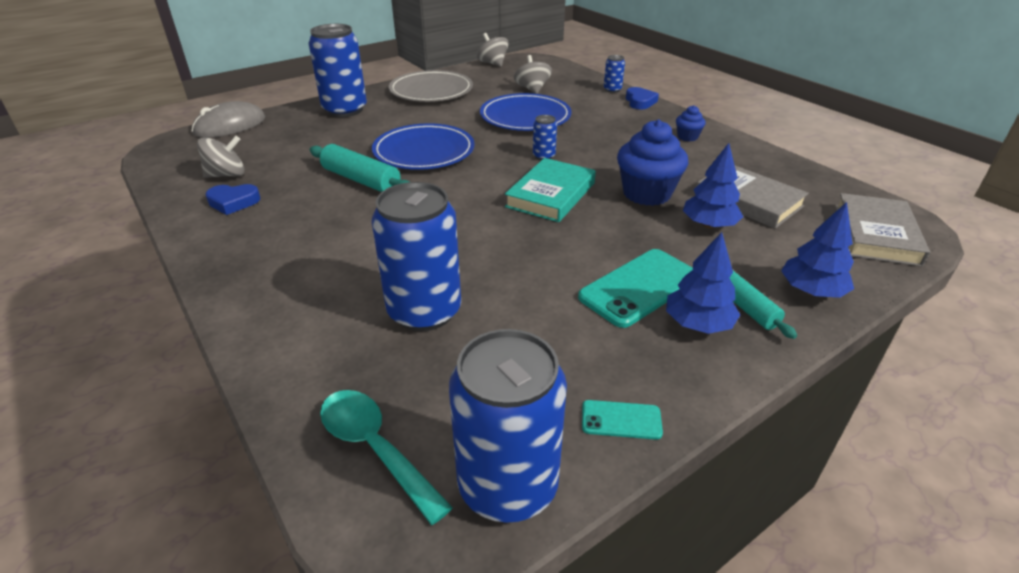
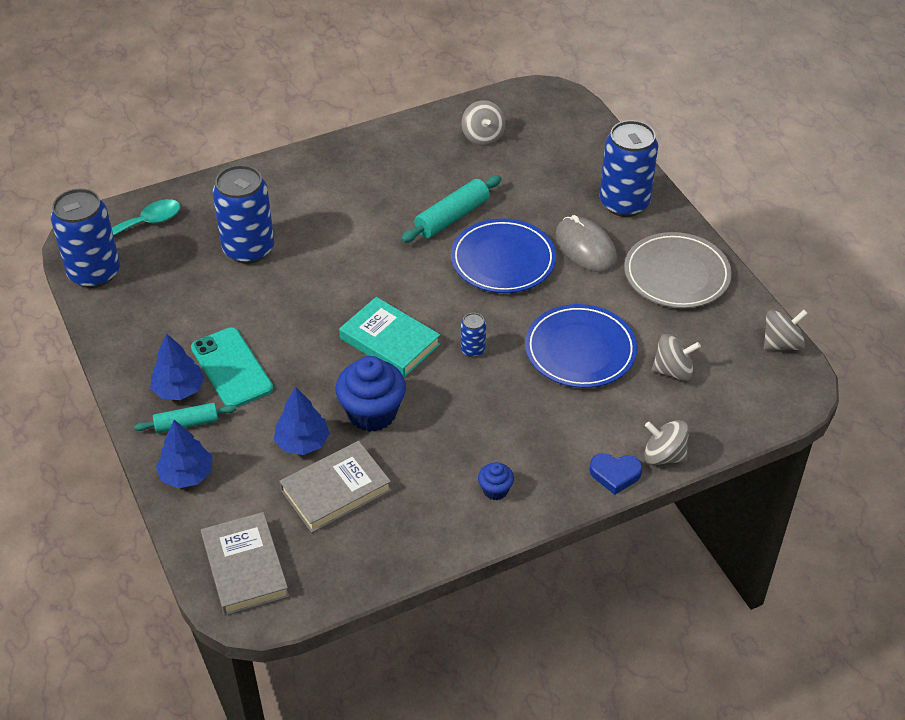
camera: 100 degrees right, 10 degrees up
grey mouse [192,101,265,138] -> grey mouse moved to [556,215,617,272]
blue heart [205,184,260,215] -> none
turquoise phone [582,400,663,440] -> none
blue can [604,55,625,93] -> grey spinning top [644,420,689,465]
grey book [835,193,930,267] -> grey book turned 45 degrees clockwise [201,512,289,616]

